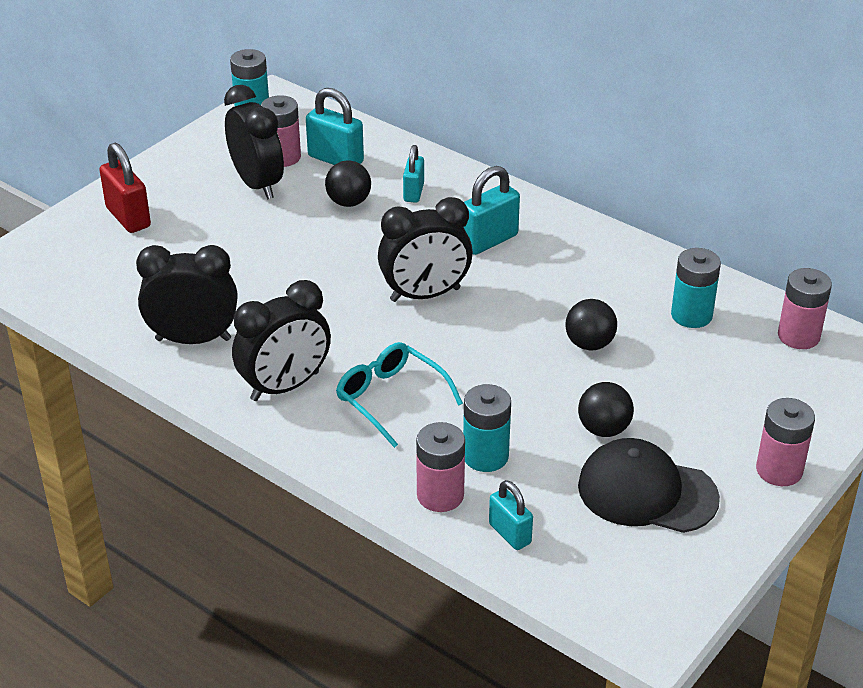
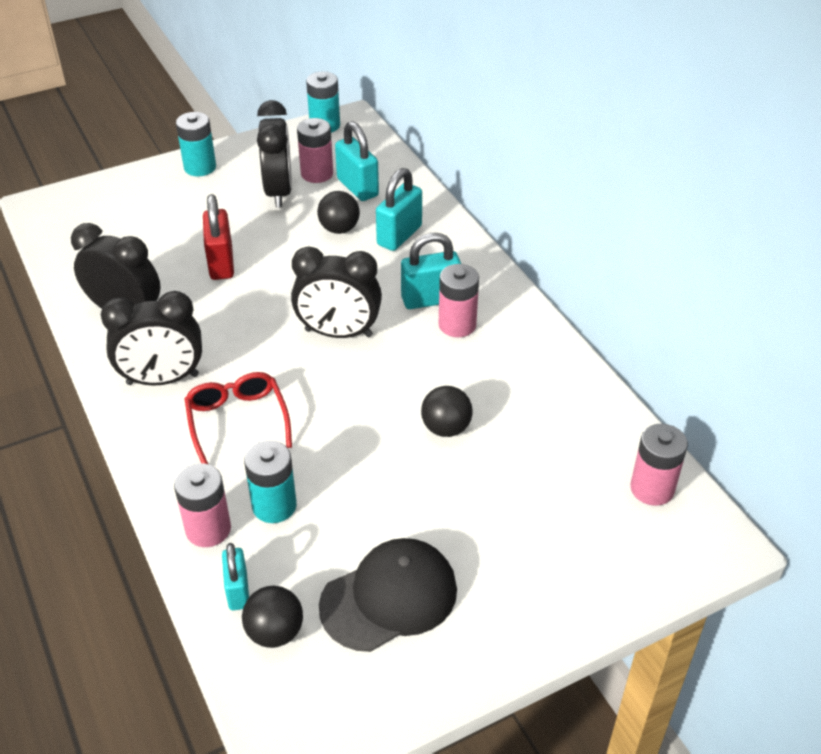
camera: 25 degrees right, 5 degrees up
red padlock [99,143,151,233] -> red padlock moved to [203,194,234,280]
turquoise glasses [336,342,463,448] -> red glasses [184,372,292,464]
turquoise padlock [403,145,424,203] -> turquoise padlock [376,168,422,251], size x1.54
black ball [578,382,634,437] -> black ball moved to [242,586,303,648]
black cap [578,438,720,533] -> black cap turned 105 degrees clockwise [319,538,457,652]
turquoise battery [671,248,721,328] -> turquoise battery moved to [176,112,216,176]
pink battery [756,398,815,486] -> pink battery moved to [439,264,479,337]

